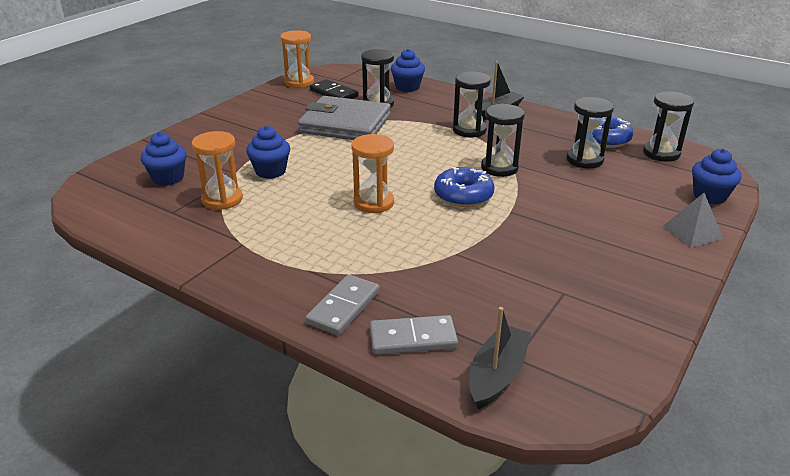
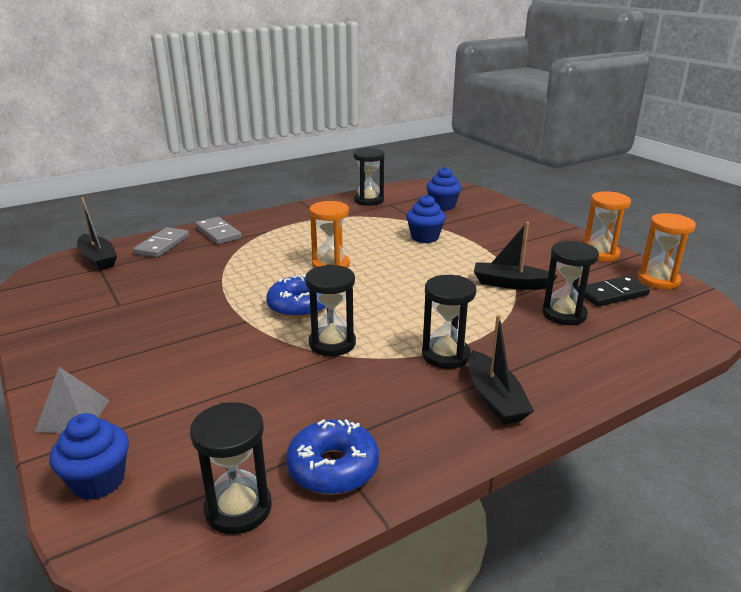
camera: 115 degrees right, 5 degrees down
orange hourglass [192,131,243,210] -> orange hourglass moved to [584,191,631,261]
grey wallet [298,96,391,140] -> black boat [474,222,558,290]
blue cupcake [391,49,425,92] -> none
black hourglass [566,97,614,168] -> black hourglass moved to [353,148,385,206]

